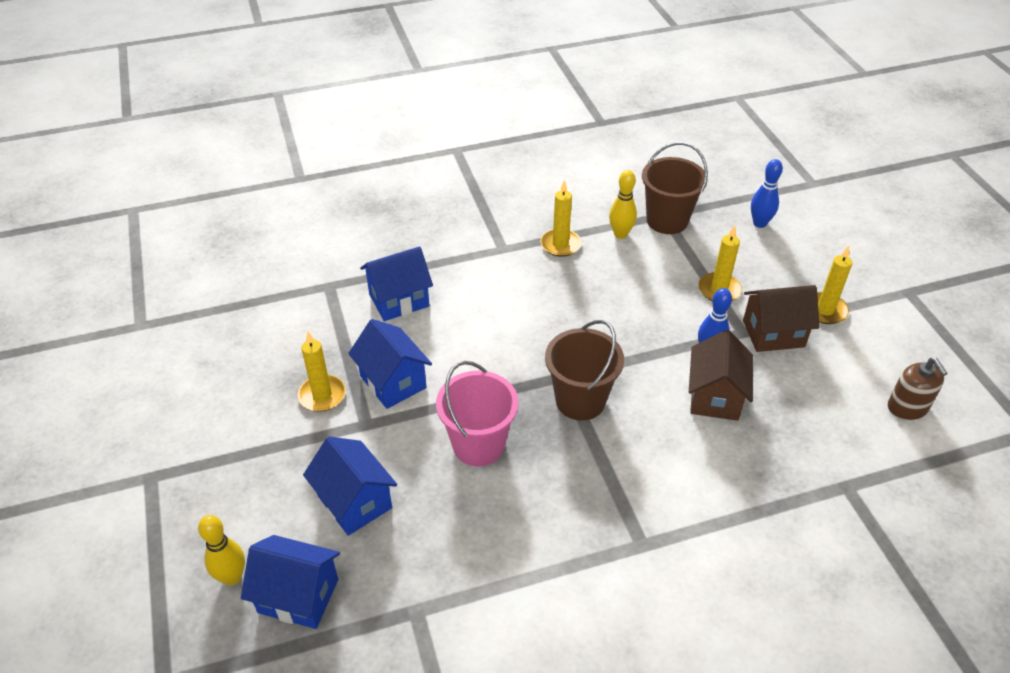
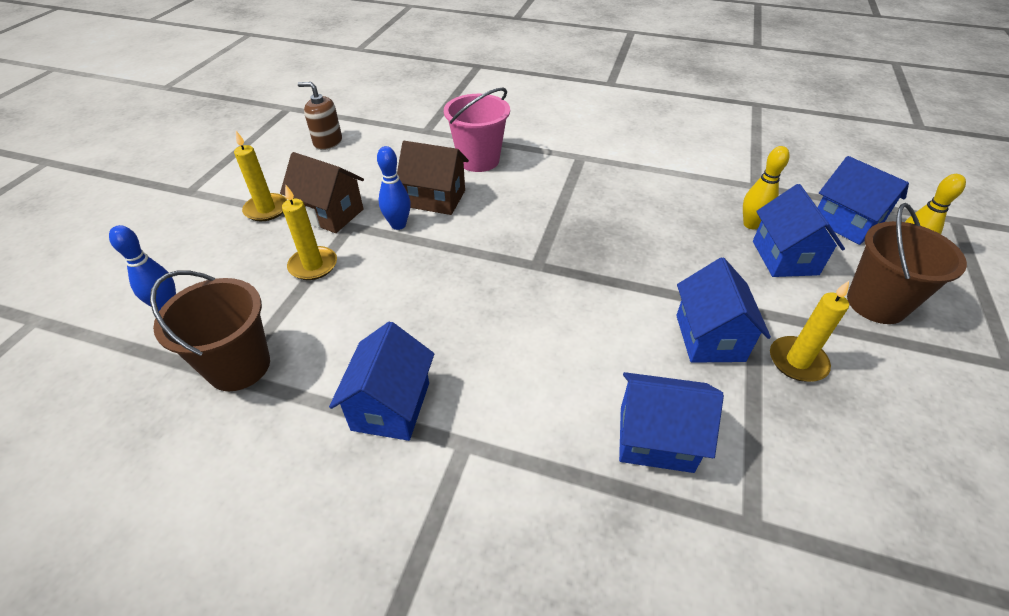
camera: 145 degrees left, 0 degrees up
pink bucket [436,361,519,467] -> pink bucket moved to [444,88,510,172]
yellow candle [540,180,581,257] -> blue house [329,321,434,441]
brown bucket [545,320,624,421] -> brown bucket moved to [847,203,967,324]
yellow bowling pin [609,170,637,239] -> yellow bowling pin moved to [743,146,790,229]
brown house [689,330,753,421] -> brown house turned 60 degrees clockwise [397,141,469,215]
brown soap dispenser [888,358,948,420] -> brown soap dispenser turned 90 degrees counterclockwise [298,82,342,150]

